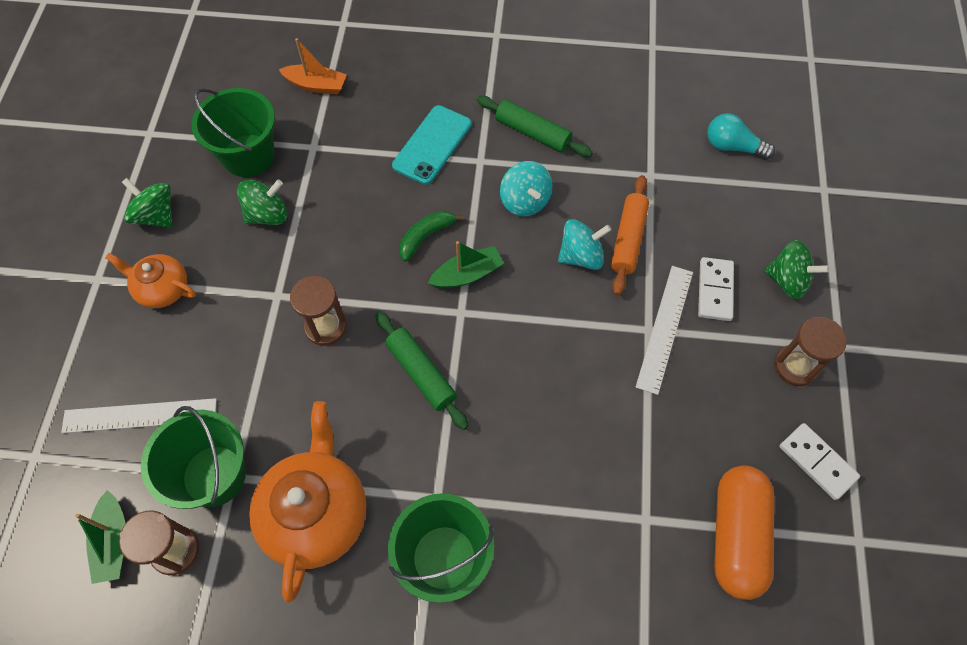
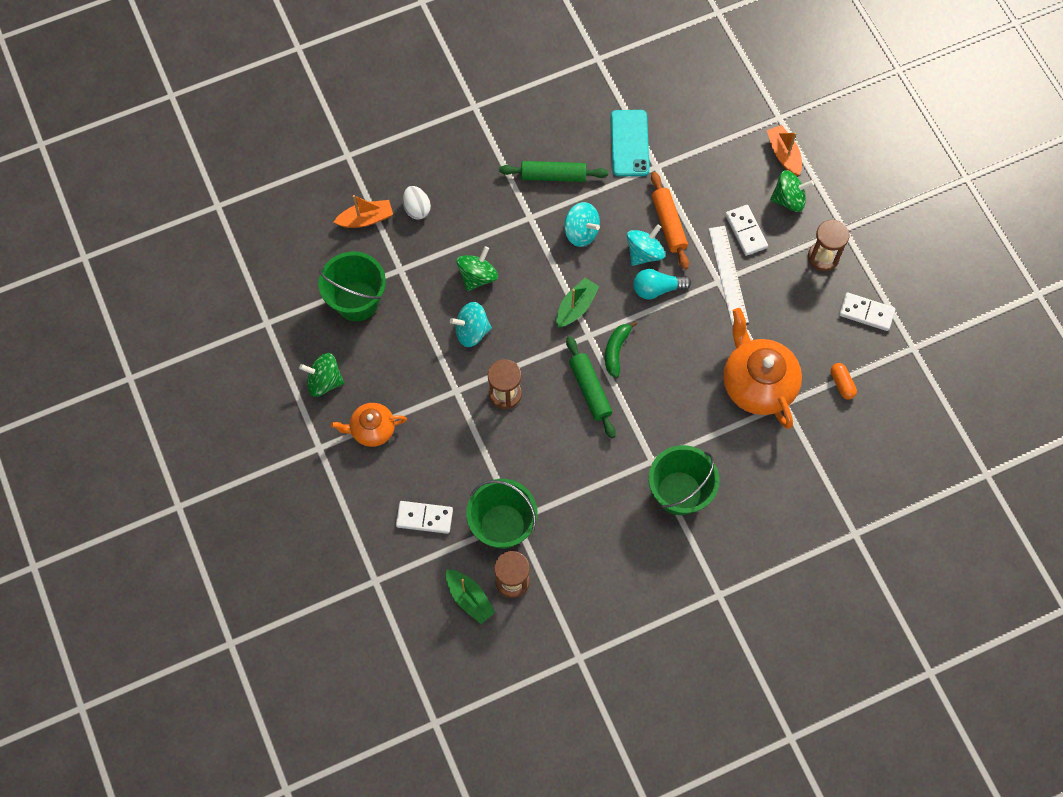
camera: 30 degrees left, 5 degrees up
white ruler [61,398,217,433] -> white domino [396,501,453,534]
green spinning top [237,179,287,225] -> green spinning top moved to [456,246,498,291]
orange teapot [249,401,366,603] -> orange teapot moved to [723,308,802,429]
green rolling pin [375,312,469,430] -> green rolling pin turned 45 degrees clockwise [566,336,616,439]
turquoise phone [392,105,472,185] -> turquoise phone moved to [611,110,650,176]
green banana [399,211,465,262] -> green banana moved to [605,321,637,378]
turquoise light bulb [707,113,775,160] -> turquoise light bulb moved to [633,269,691,299]
orange capsule [714,465,774,600] -> orange capsule [831,363,857,399], size x0.44
none -> white egg [403,186,431,220]
none -> turquoise spinning top [450,302,492,347]
none -> orange boat [767,125,802,176]

